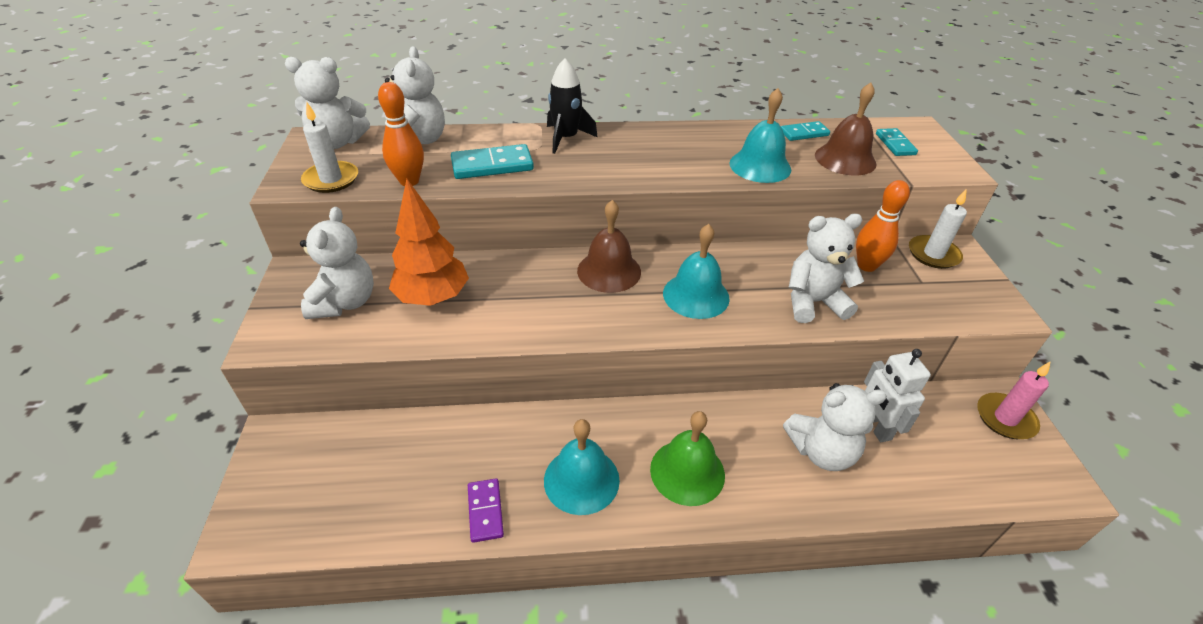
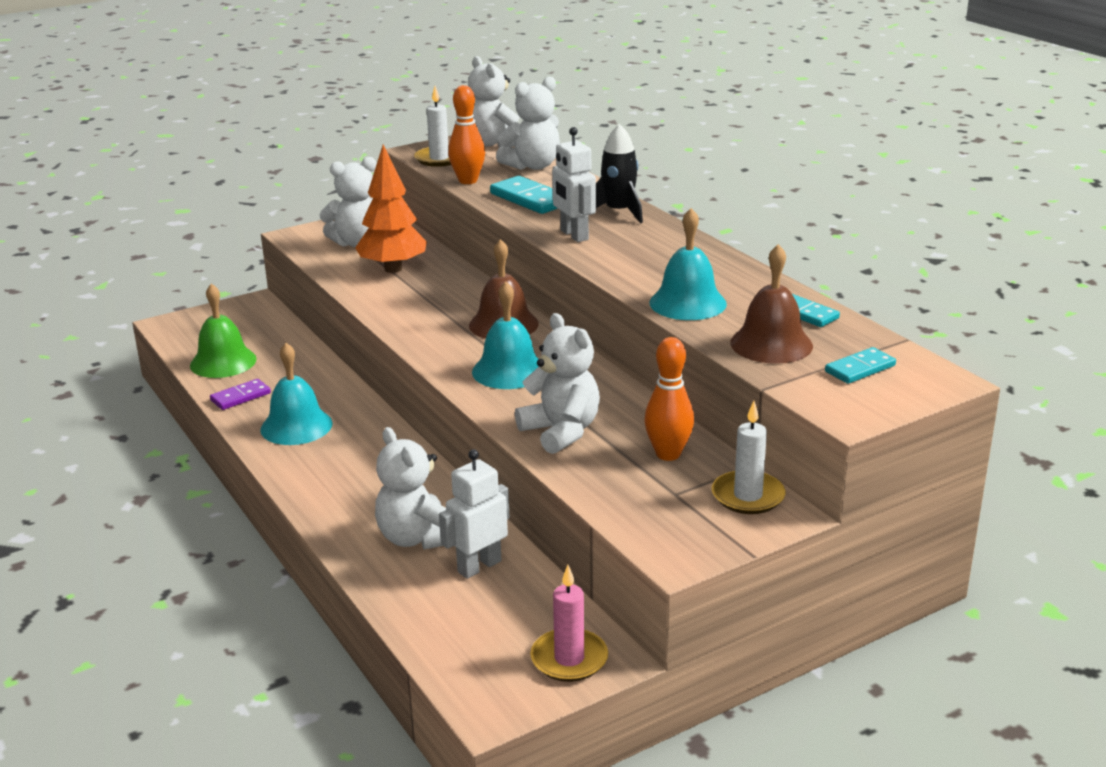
camera: 65 degrees right, 15 degrees down
green bell [650,411,725,506] -> green bell moved to [190,284,257,378]
none -> white robot [552,127,596,242]

